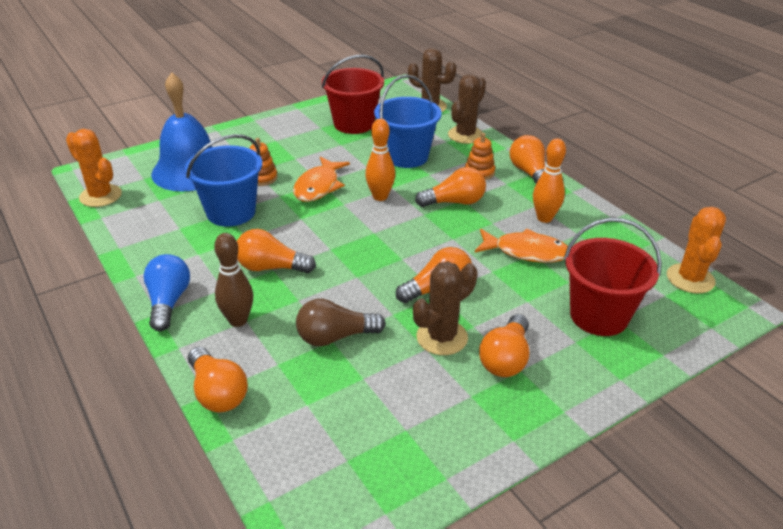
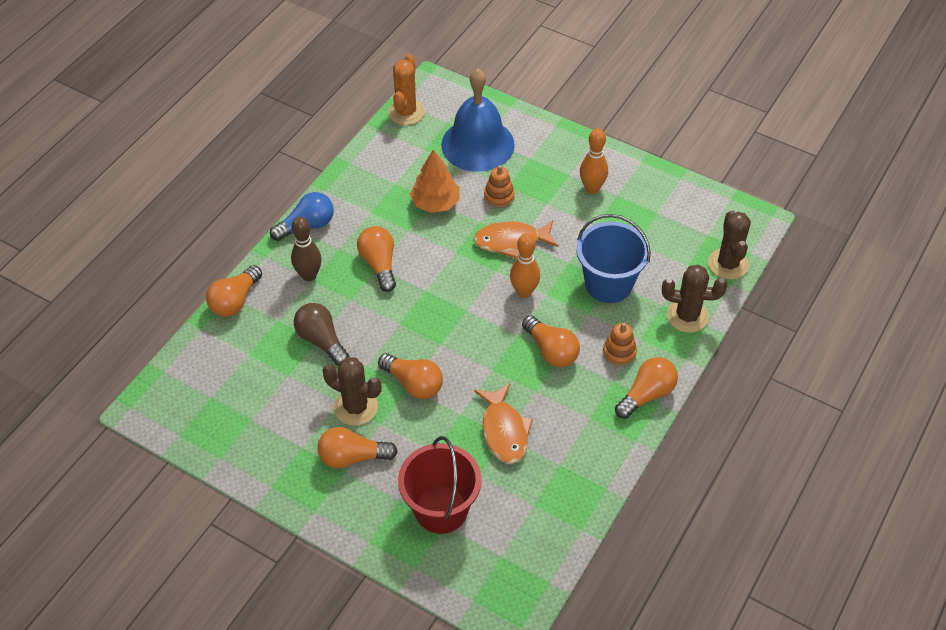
camera: 65 degrees right, 15 degrees up
blue bucket [185,134,262,227] -> orange tree [410,149,460,213]
red bucket [322,55,384,134] -> none
orange bowling pin [533,138,566,223] -> orange bowling pin moved to [580,128,608,194]
orange cactus [667,207,726,294] -> none

